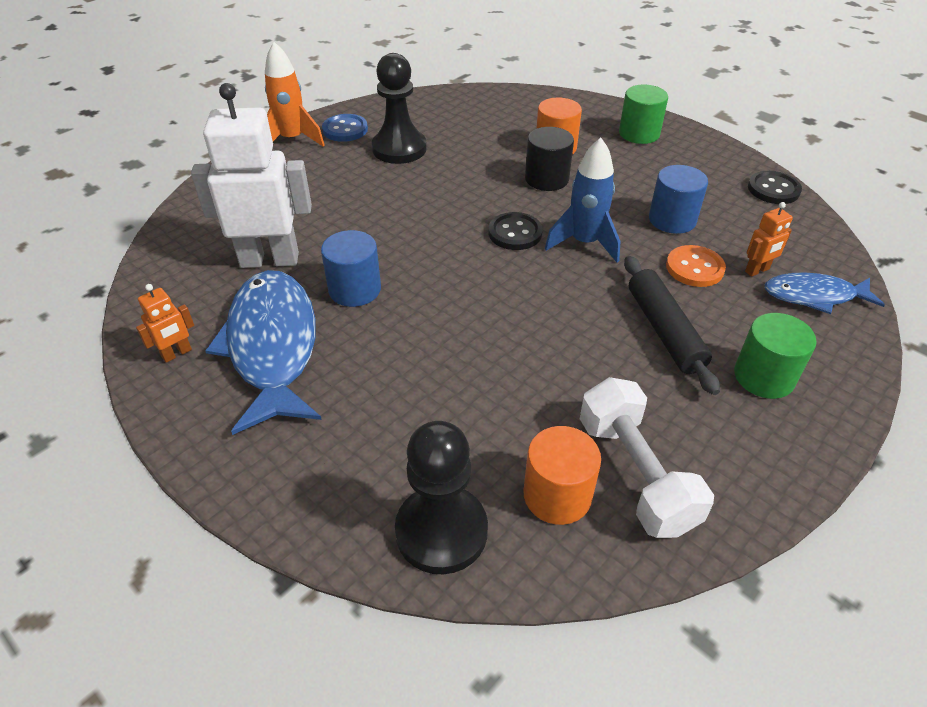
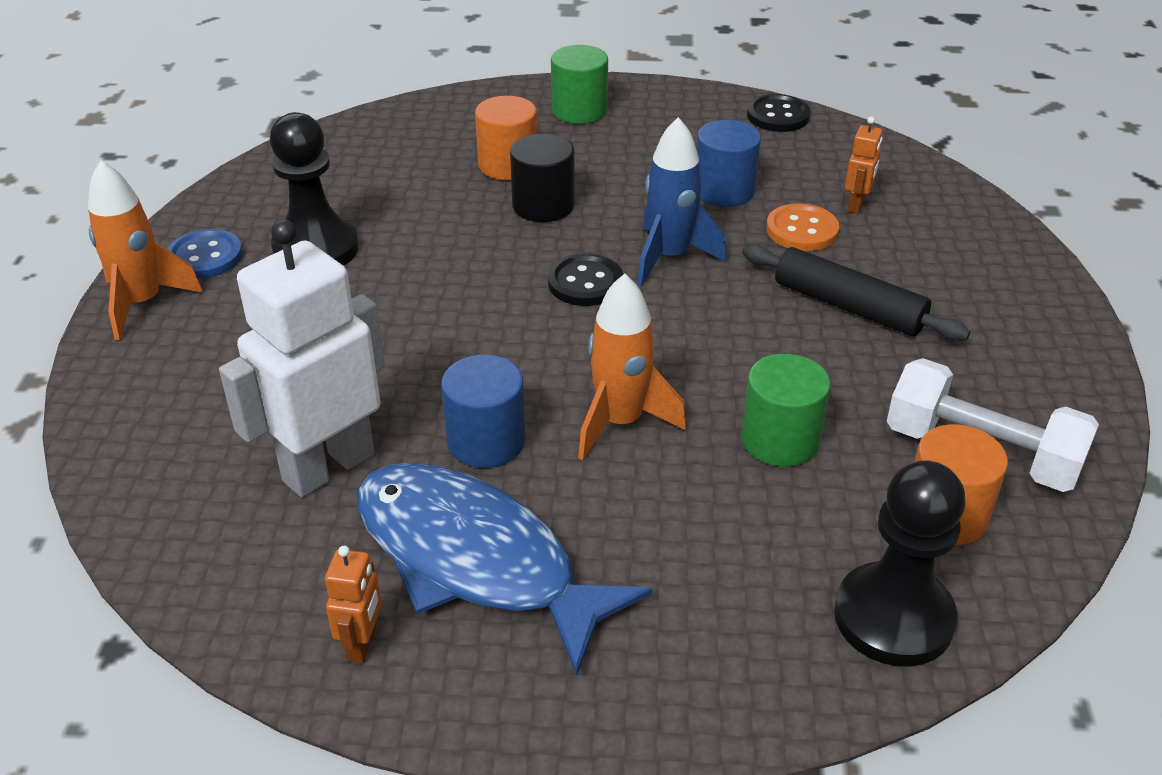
camera: 40 degrees left, 5 degrees down
green cylinder [734,313,817,399] -> green cylinder moved to [741,354,831,467]
blue fish [765,272,885,314] -> none
none -> orange rocket [578,274,686,460]

